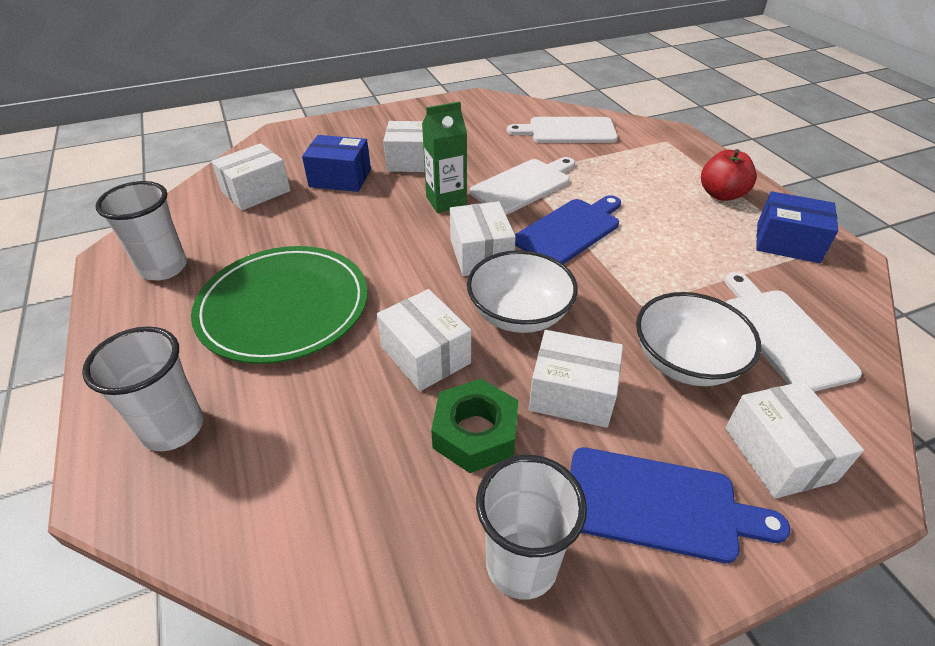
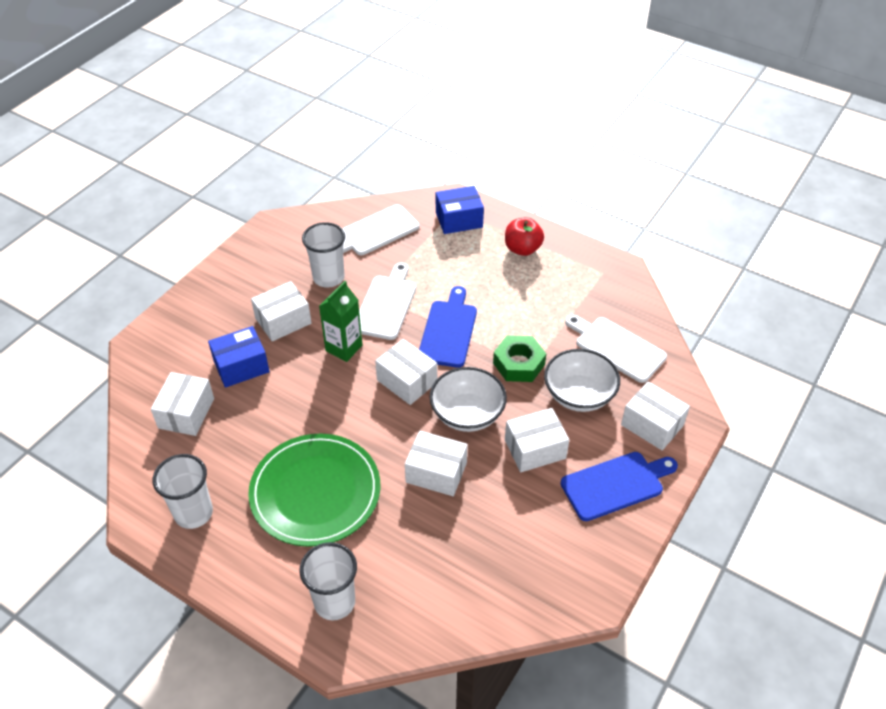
camera: 35 degrees left, 5 degrees up
green nut [431,379,518,473] -> green nut moved to [493,335,546,382]
white cup [476,455,587,600] -> white cup moved to [302,222,345,288]
blue box [756,191,838,263] -> blue box moved to [436,186,484,234]

